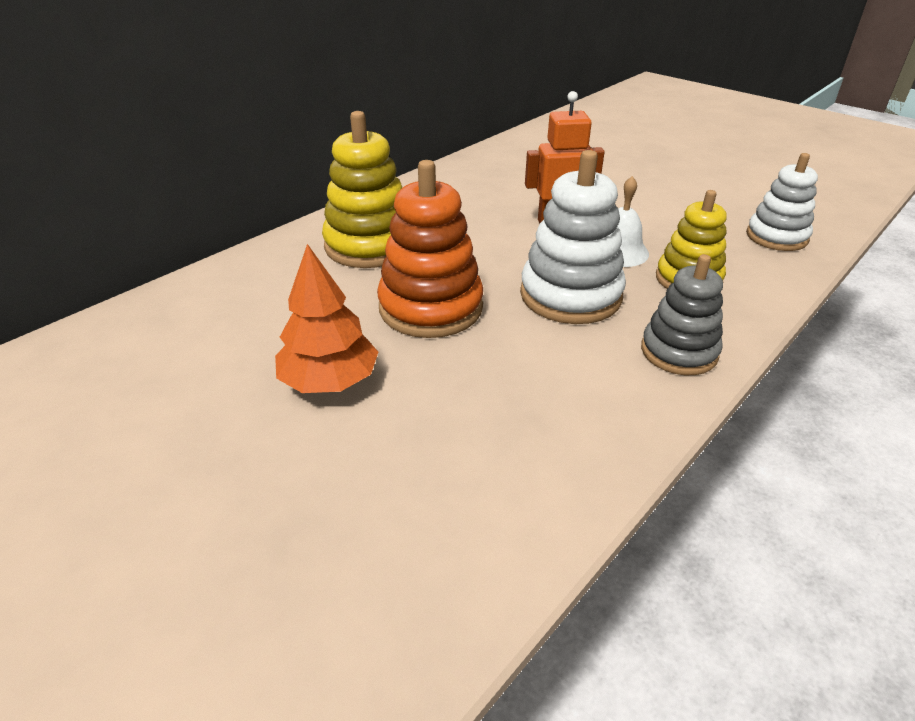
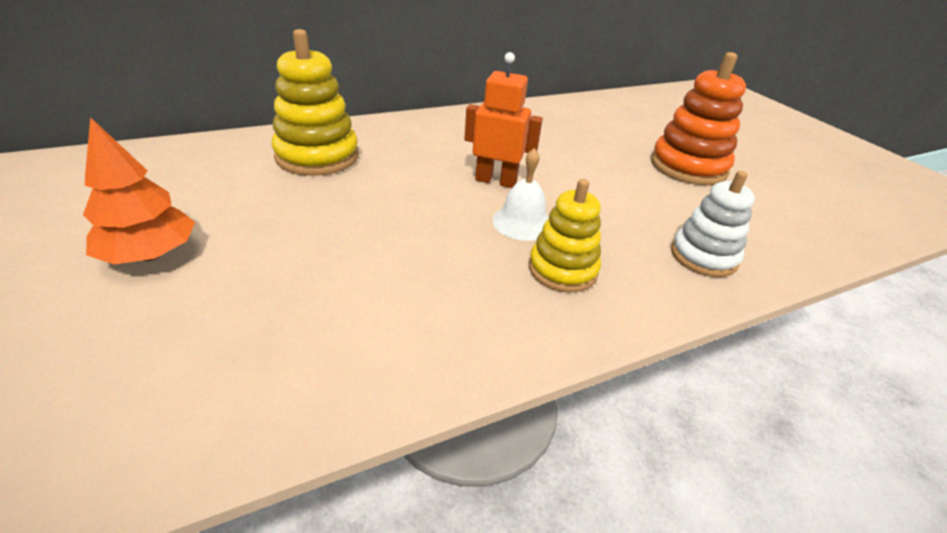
camera: 20 degrees right, 0 degrees up
orange stacking toy [377,160,483,338] -> orange stacking toy moved to [651,52,746,185]
white stacking toy [520,150,626,324] -> none
grey stacking toy [641,254,723,375] -> none

